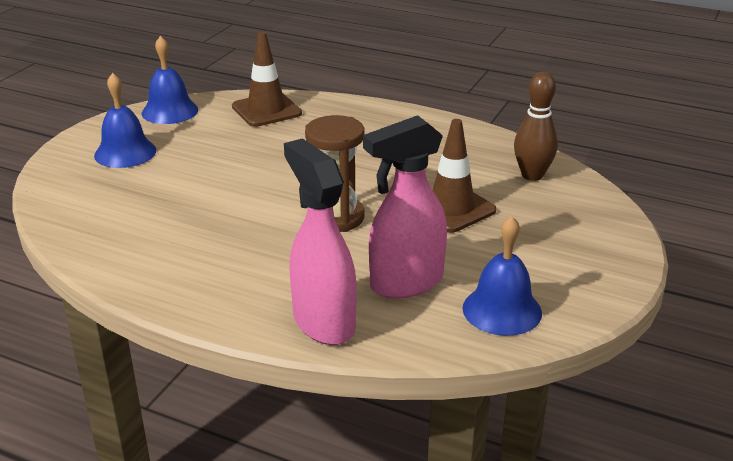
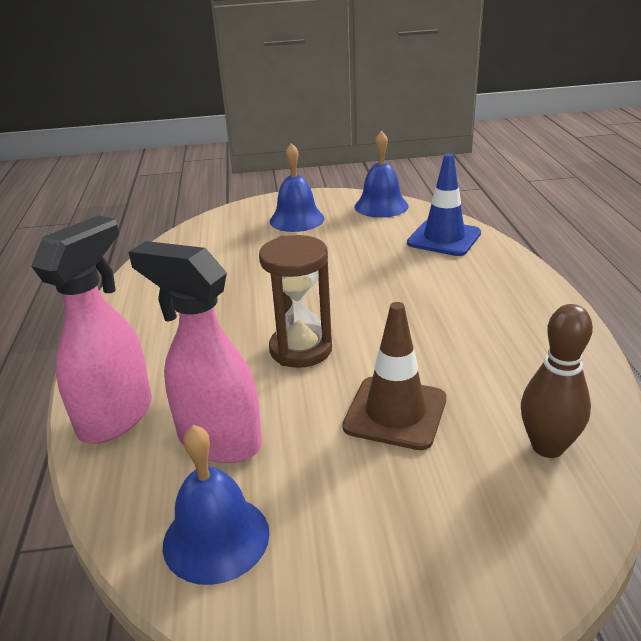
camera: 60 degrees right, 0 degrees up
brown traffic cone [232,32,302,127] -> blue traffic cone [407,153,481,256]

